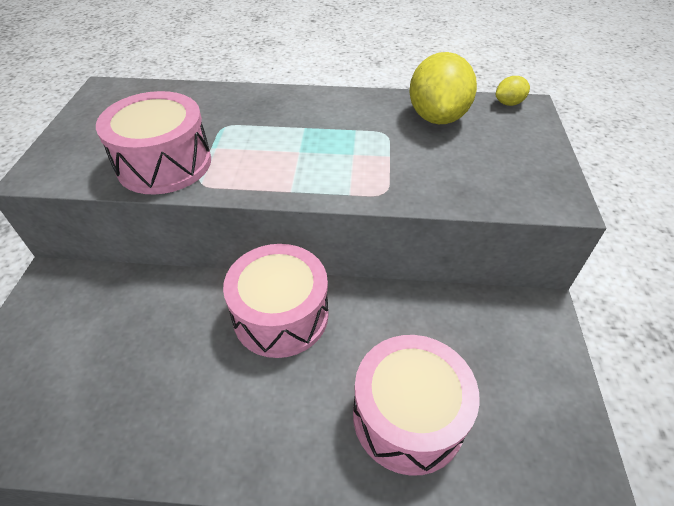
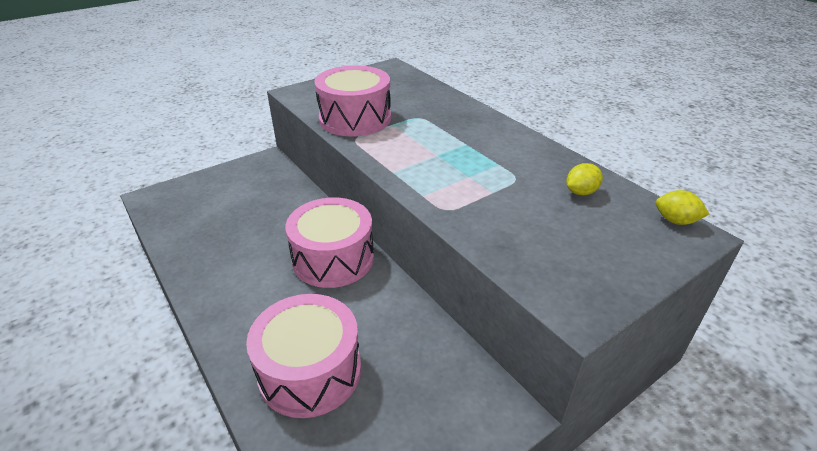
camera: 50 degrees right, 10 degrees down
yellow lemon [409,52,477,124] -> yellow lemon [566,163,603,195], size x0.46

